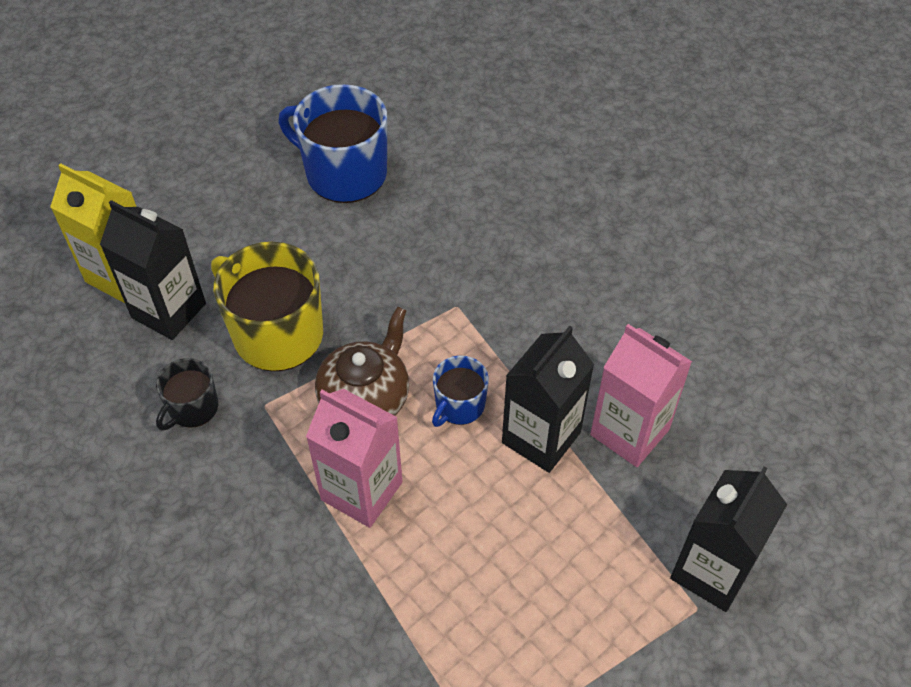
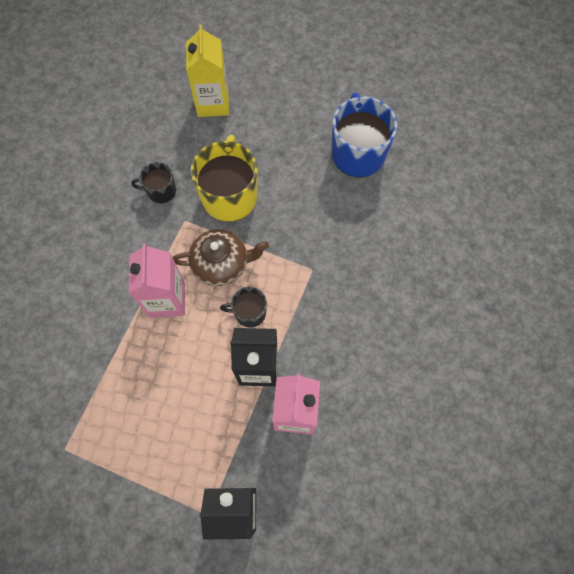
camera: 55 degrees right, 15 degrees up
black carton [100,200,206,340] -> none
blue mug [432,355,489,427] -> black mug [220,287,267,328]

